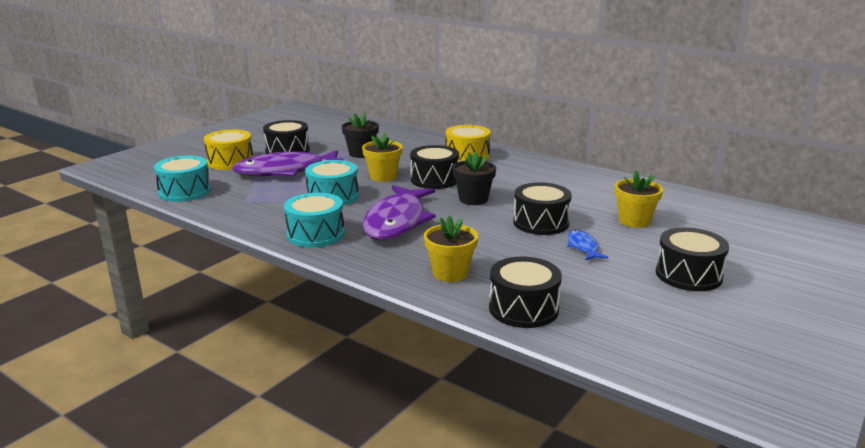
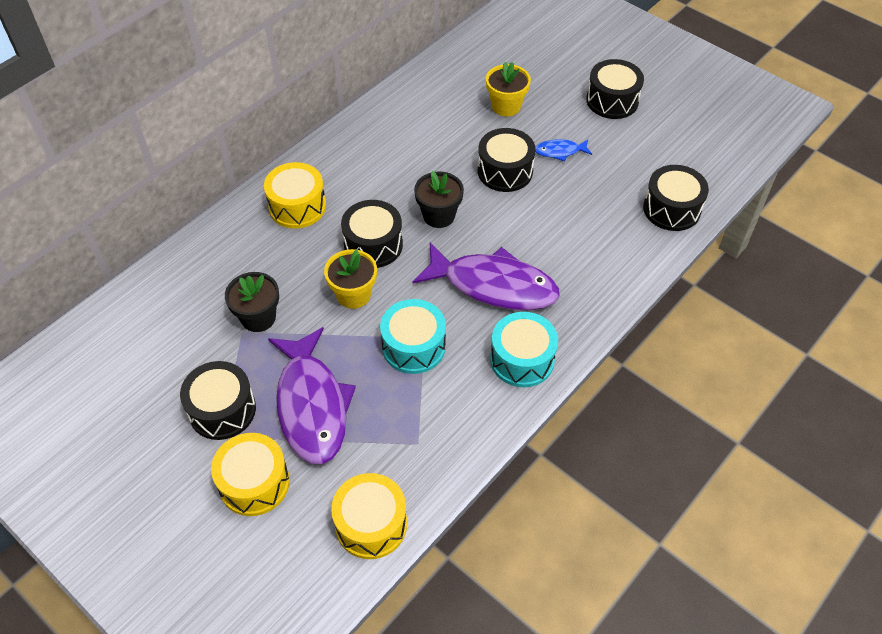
camera: 85 degrees left, 30 degrees up
turquoise drum [154,156,211,202] -> yellow drum [331,473,407,559]
yellow flower pot [424,216,478,282] -> none

